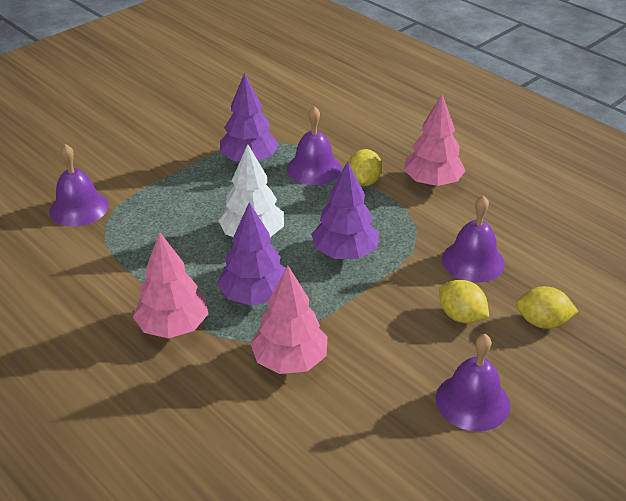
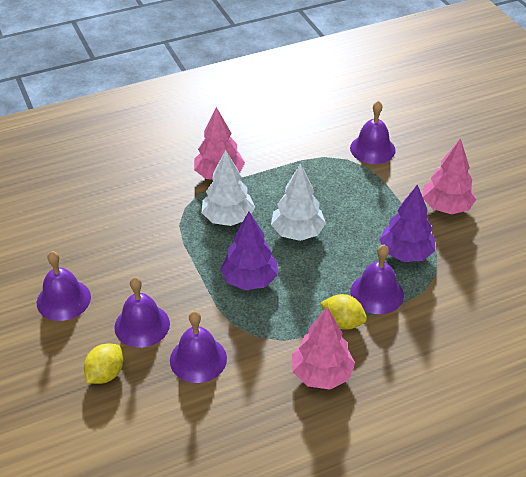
camera: 110 degrees right, 5 degrees up
purple tree [217,202,286,305] -> white tree [201,150,255,226]
pink tree [250,265,328,374] -> pink tree moved to [422,138,476,214]
yellow lemon [439,280,489,323] -> purple bell [114,277,170,348]

